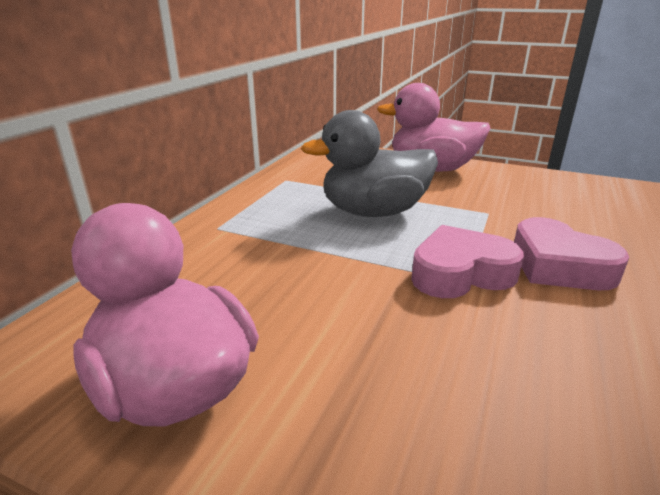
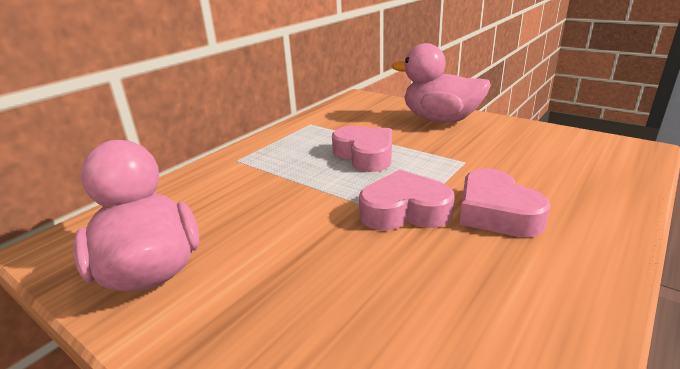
camera: 15 degrees right, 0 degrees up
grey duck [301,110,438,217] -> pink heart [332,126,392,172]

